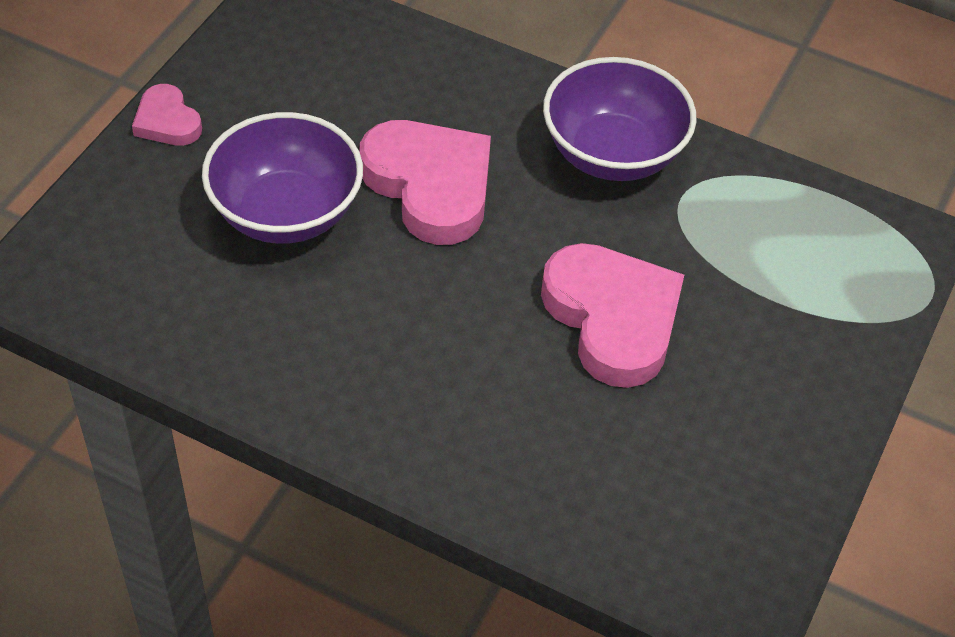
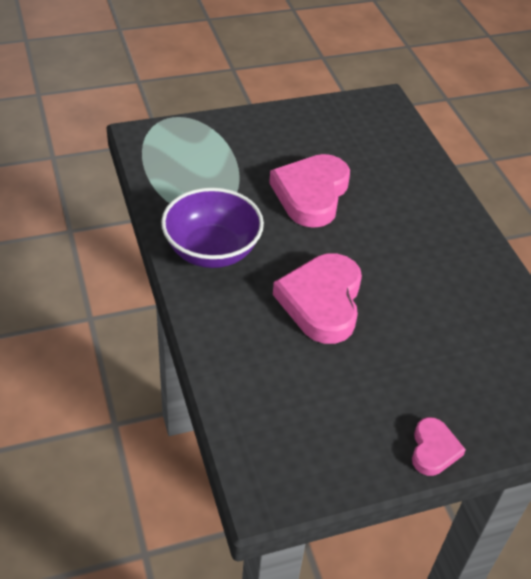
camera: 135 degrees left, 5 degrees down
purple bowl [202,112,363,244] -> none

